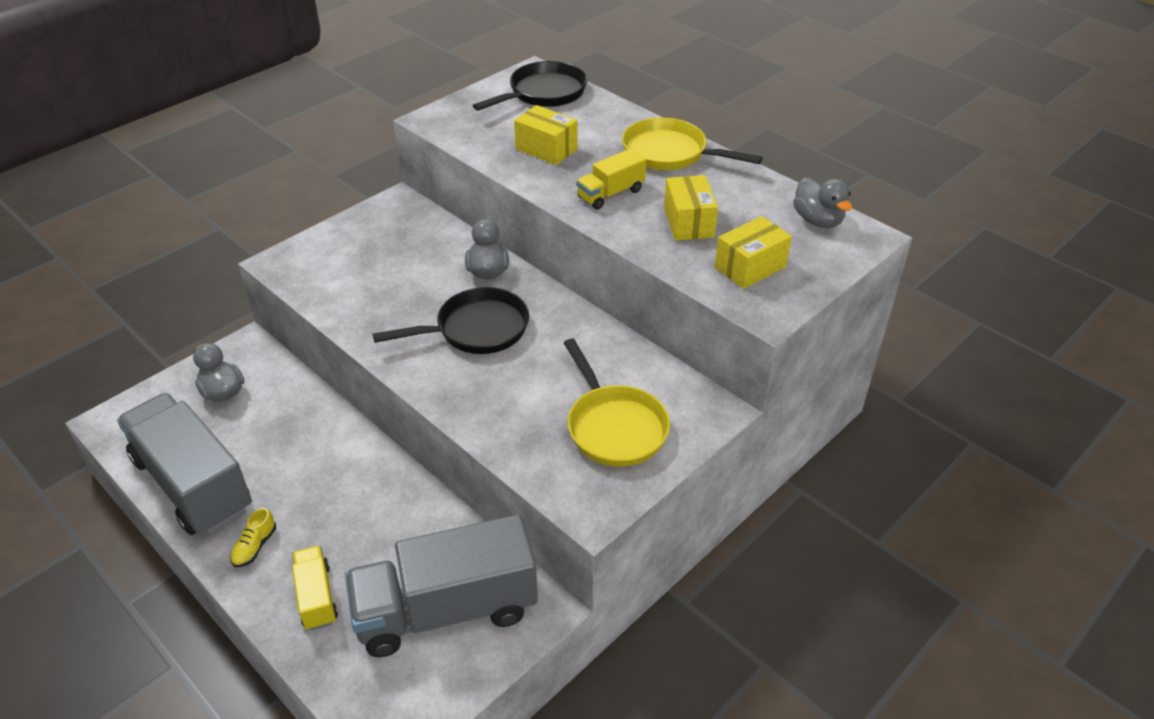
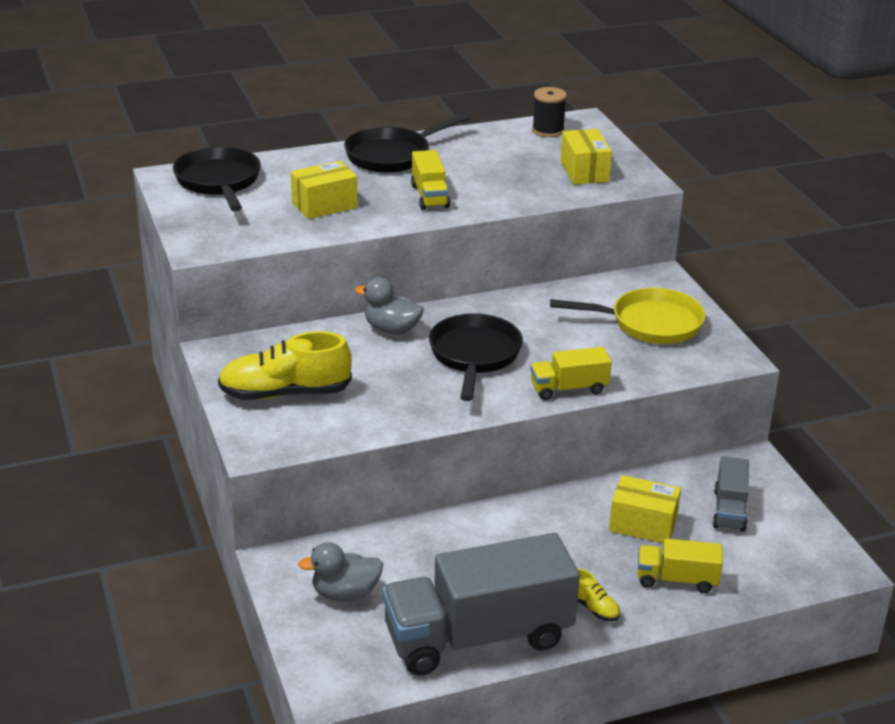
camera: 65 degrees left, 10 degrees down
grey truck [345,514,538,657] -> grey truck [713,456,749,532], size x0.47
yellow pan [622,118,763,170] -> black pan [344,113,471,173]
yellow box [664,175,718,241] -> yellow box moved to [609,475,681,543]
grey duck [793,177,852,228] -> black spool [532,87,567,137]
none -> yellow shoe [218,331,352,400]
none -> yellow truck [530,347,612,400]

